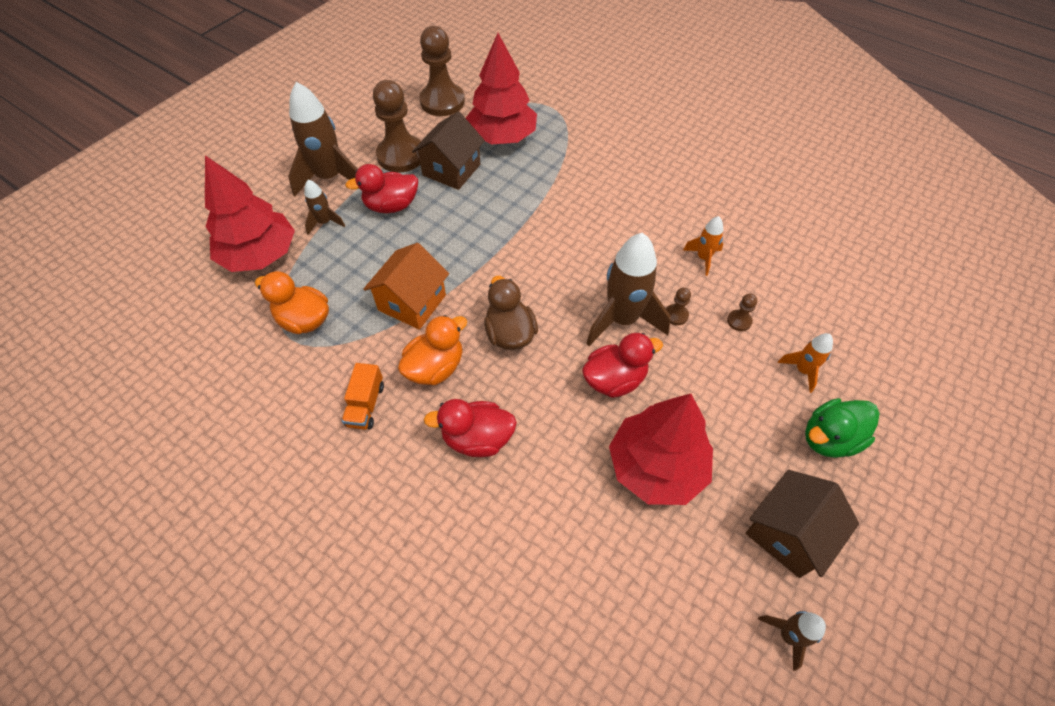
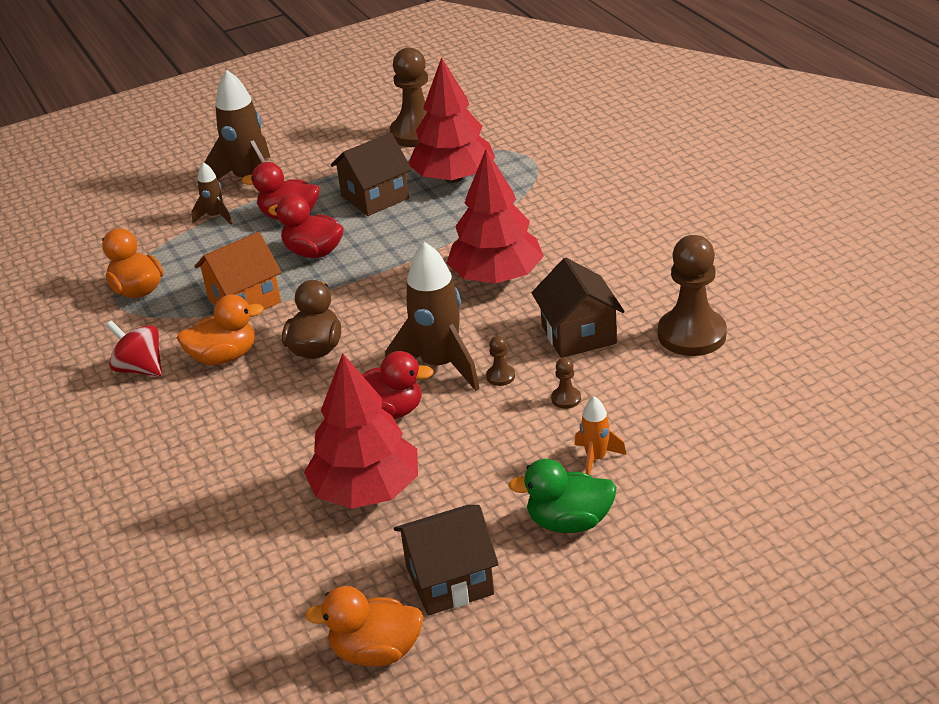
camera: 30 degrees right, 20 degrees down
red tree [205,155,295,272] -> red tree moved to [447,149,544,283]
orange truck [342,363,384,430] -> red spinning top [106,320,162,377]
brown pawn [373,80,421,172] -> brown pawn moved to [658,235,727,356]
red duck [424,399,517,457] -> red duck moved to [268,194,344,258]
orange rocket [683,216,724,276] -> brown house [532,258,624,358]
brown rocket [758,611,826,671] -> orange duck [305,586,424,667]

